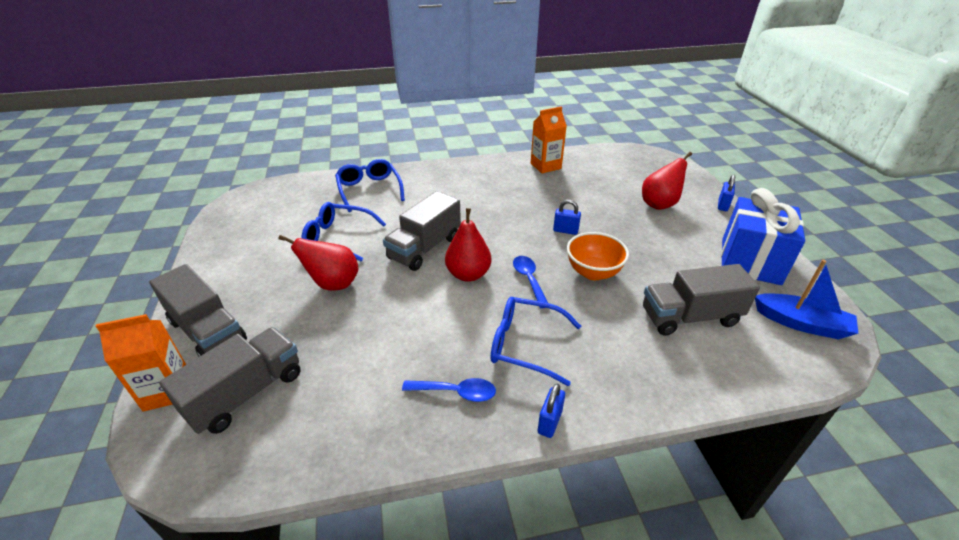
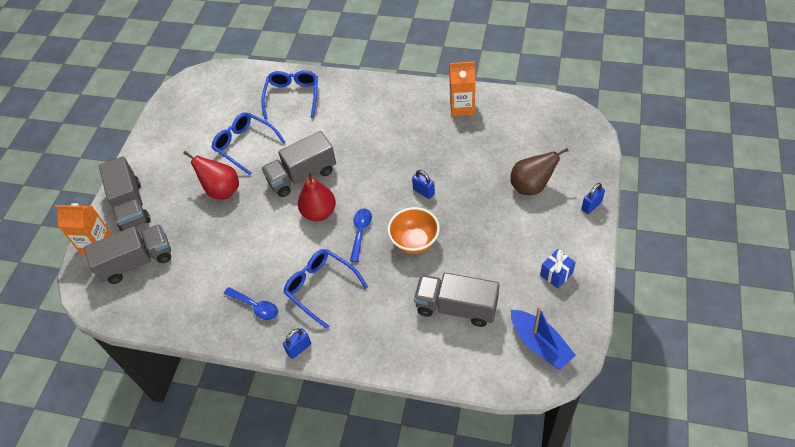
camera: 30 degrees right, 15 degrees up
red pear [642,152,692,210] -> brown pear [510,148,569,195]
blue gift [721,188,805,285] -> blue gift [540,249,576,288], size x0.45

